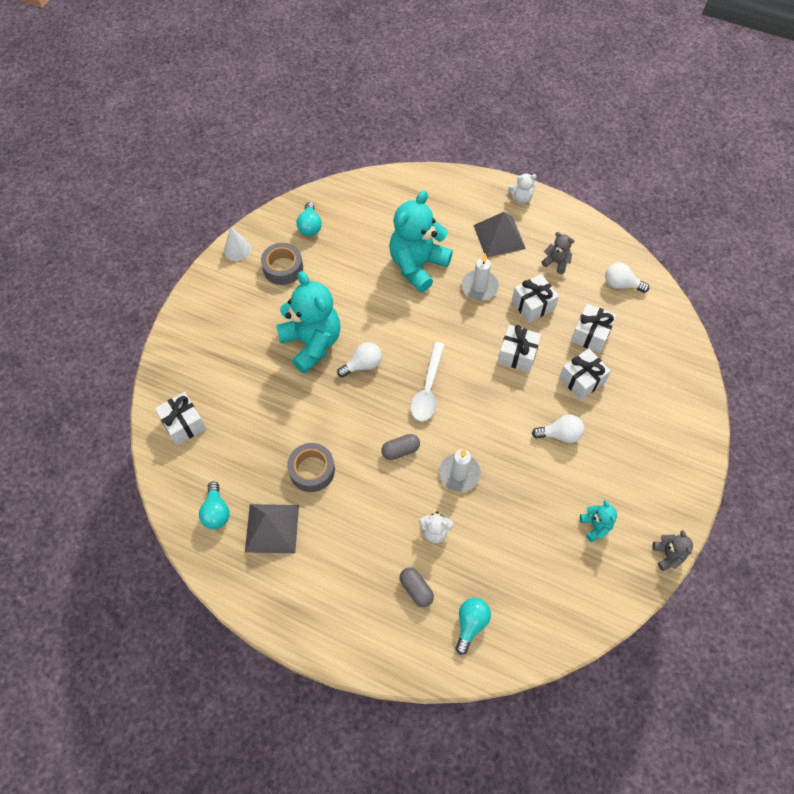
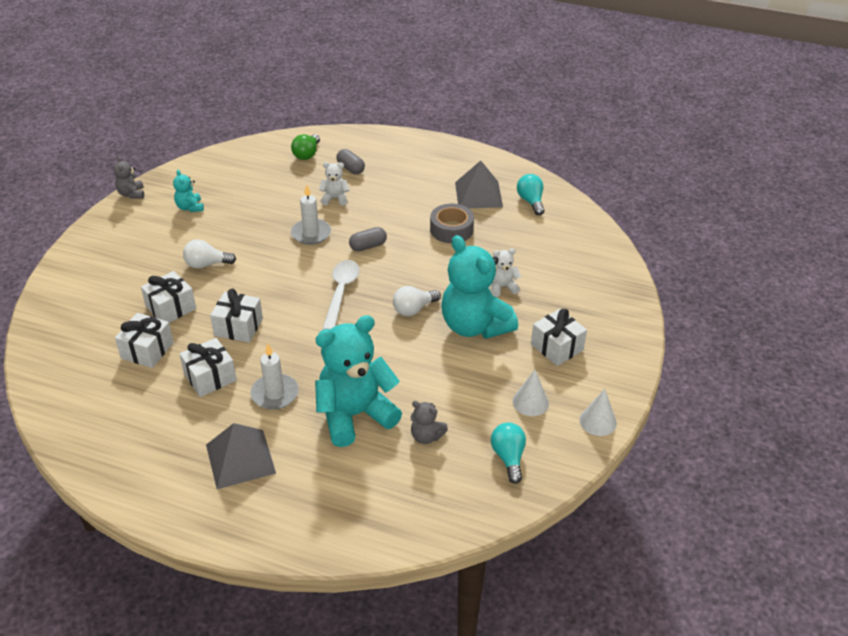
camera: 175 degrees right, 20 degrees down
white gift [155,392,206,445] -> white gift moved to [531,309,587,366]
grey tape [261,243,303,285] -> white cone [513,370,549,416]
turquoise teddy bear [389,190,453,293] -> turquoise teddy bear turned 150 degrees counterclockwise [315,315,402,447]
turquoise light bulb [456,598,491,655] -> green light bulb [291,134,320,160]
white teddy bear [508,173,537,204] -> white teddy bear moved to [491,248,521,297]
grey teddy bear [542,232,574,274] -> grey teddy bear moved to [411,401,448,444]
white light bulb [605,263,649,293] -> none

